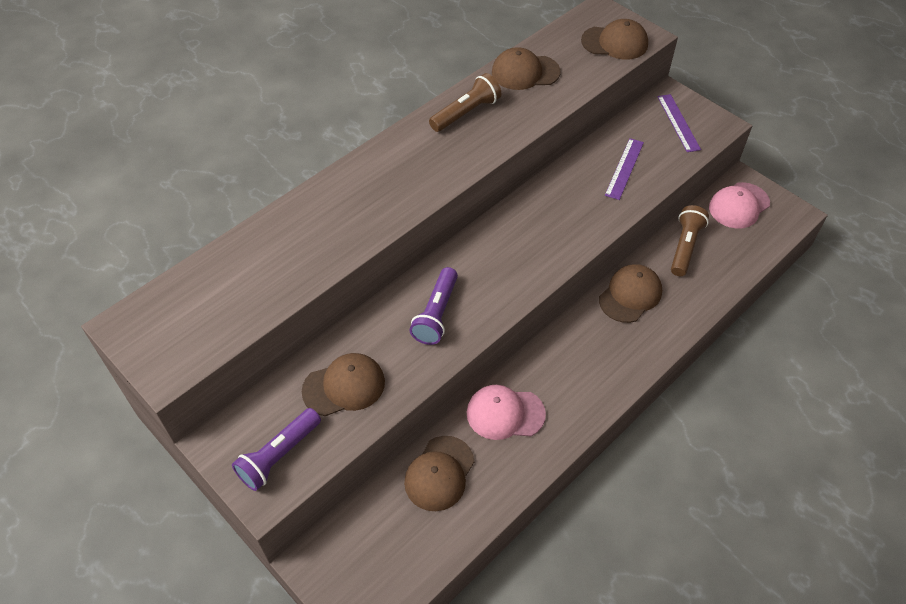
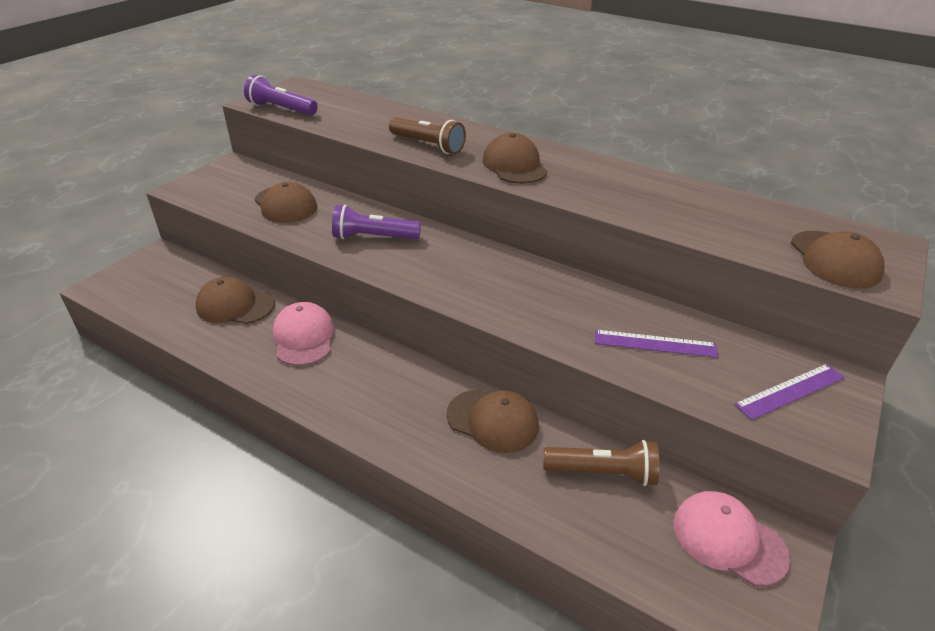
camera: 75 degrees right, 15 degrees down
purple flashlight [232,408,321,491] -> purple flashlight moved to [244,75,318,116]
brown flashlight [429,73,501,132] -> brown flashlight moved to [389,117,466,154]
brown cap [492,47,560,90] -> brown cap moved to [482,133,548,184]

